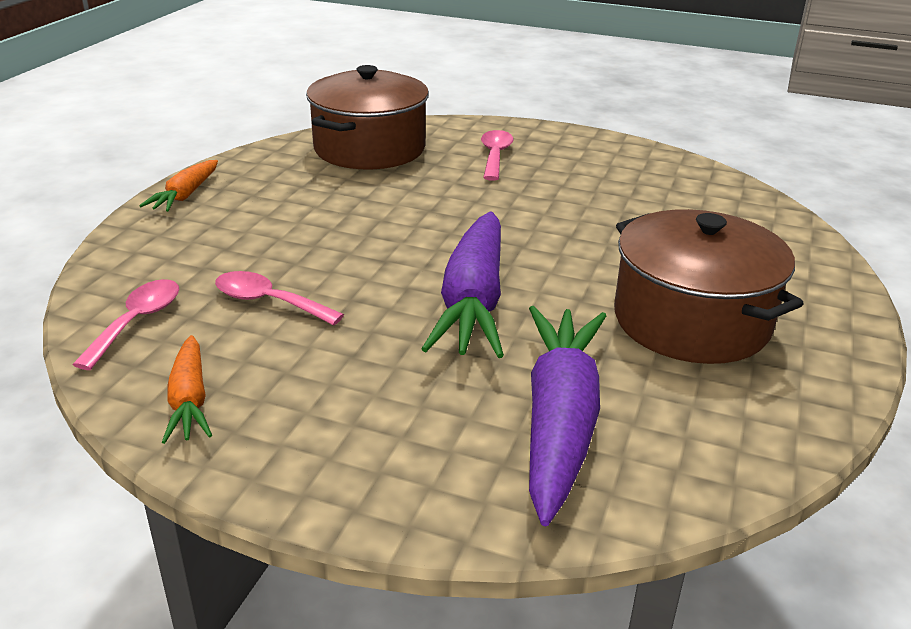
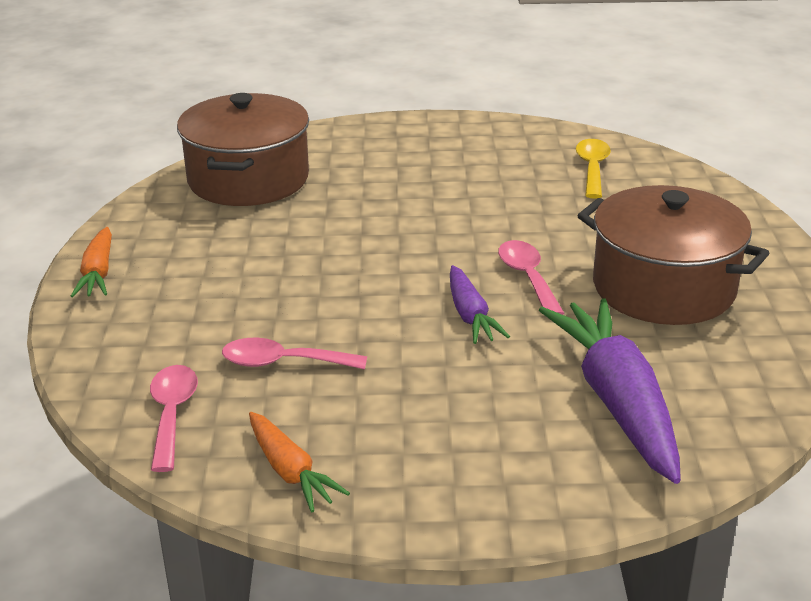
camera: 20 degrees left, 0 degrees up
purple carrot [422,211,504,358] -> purple carrot [450,265,510,344], size x0.53
pink spoon [481,130,513,181] -> pink spoon moved to [498,240,564,315]
none -> yellow spoon [576,139,611,199]

